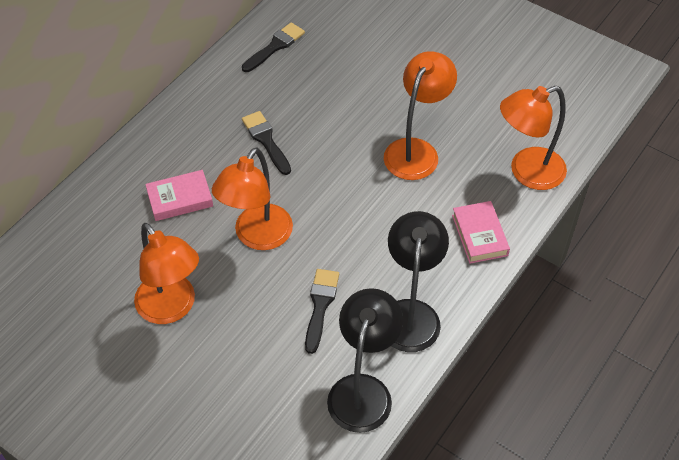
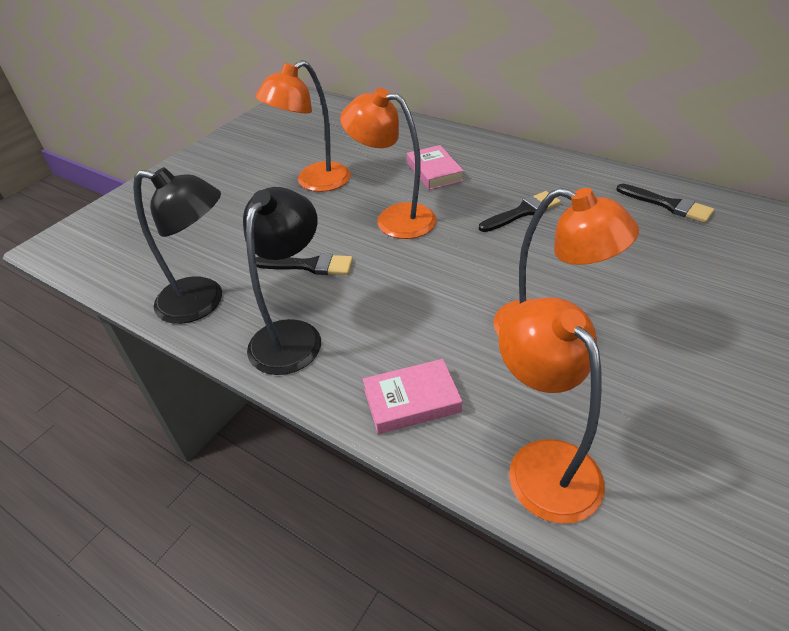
camera: 90 degrees right, 10 degrees down
black lamp [388,211,449,352] -> black lamp turned 75 degrees counterclockwise [243,187,321,375]

